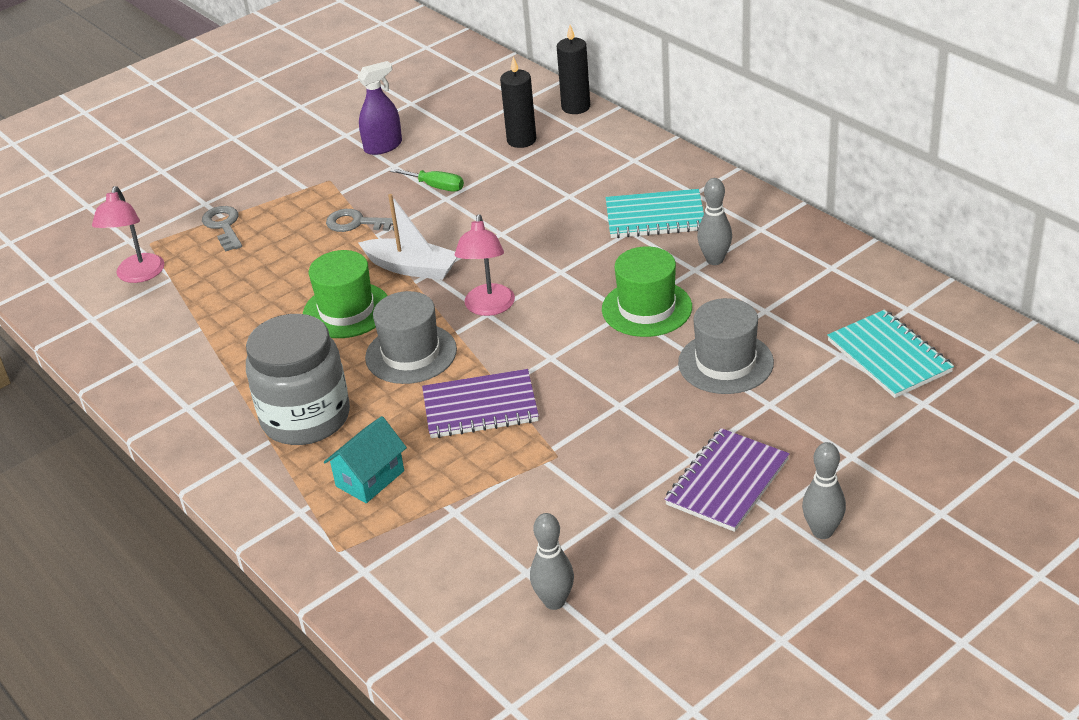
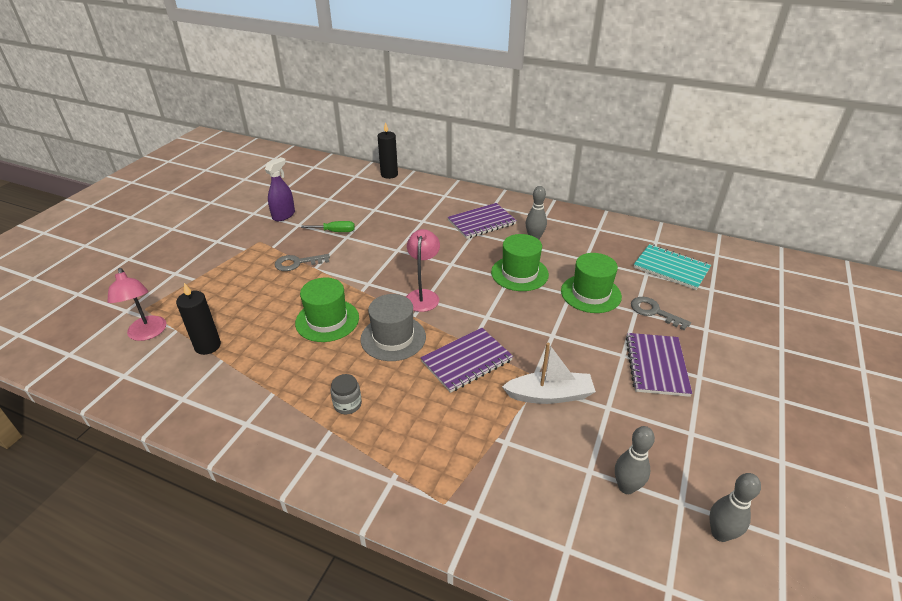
camera: 30 degrees left, 0 degrees up
grey key [202,206,242,252] -> grey key moved to [631,297,691,330]
grey jar [246,314,350,445] -> grey jar [331,374,362,414], size x0.40
turquoise house [324,416,407,503] -> none
white boat [358,194,457,280] -> white boat moved to [502,343,596,404]
pink lamp [455,214,515,316] -> pink lamp turned 150 degrees counterclockwise [406,229,440,312]
black candle [500,57,536,148] -> black candle moved to [176,283,221,355]
turquoise notebook [606,189,704,238] -> purple notebook [448,203,517,239]
grey hat [678,298,774,394] -> green hat [561,253,622,313]
grey bowling pin [802,442,846,539] -> grey bowling pin moved to [709,473,761,542]

